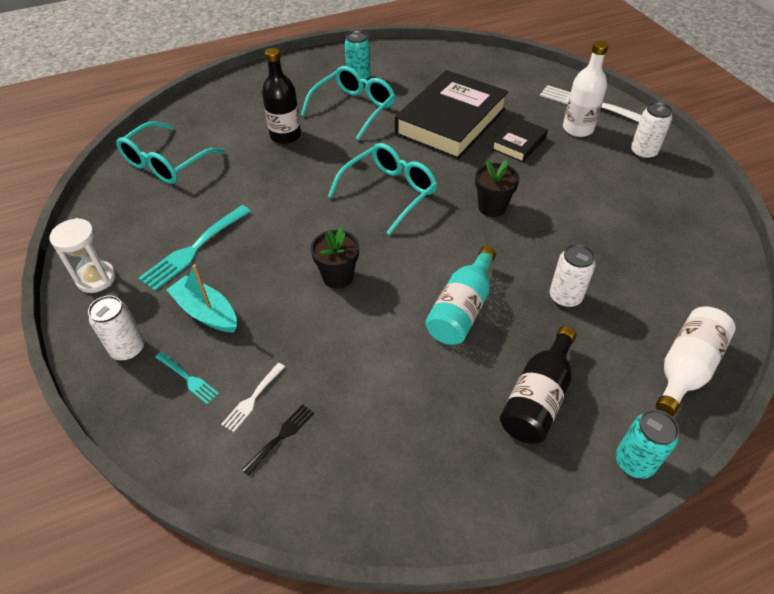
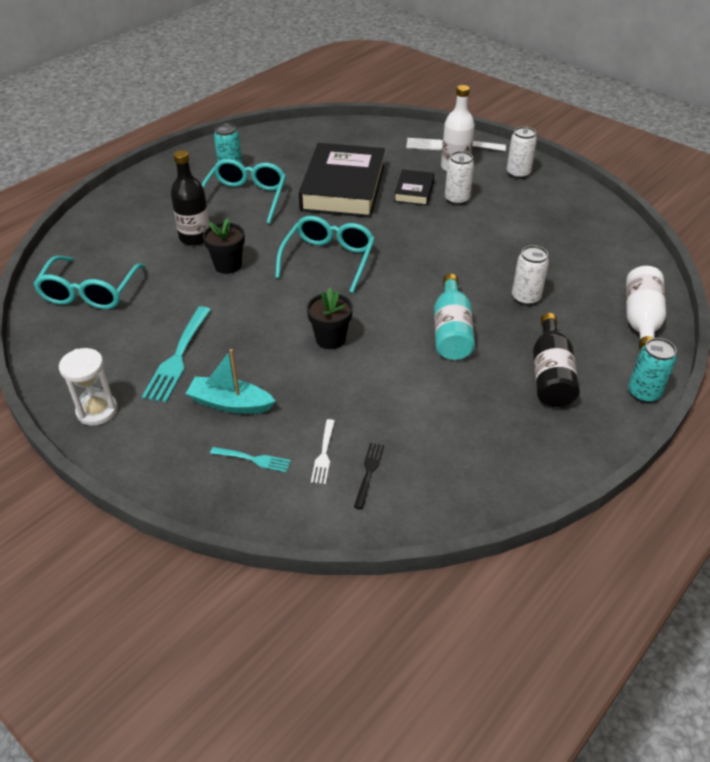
camera: 25 degrees left, 5 degrees down
white can [88,295,145,361] -> white can moved to [445,151,474,205]
black flower pot [475,160,520,217] -> black flower pot moved to [203,218,245,274]

